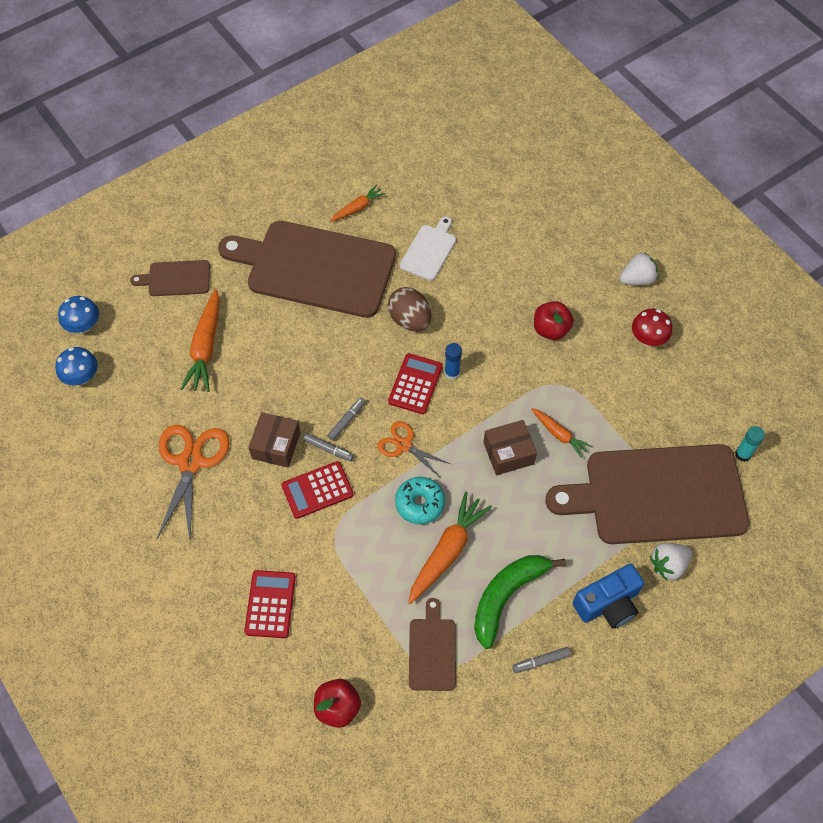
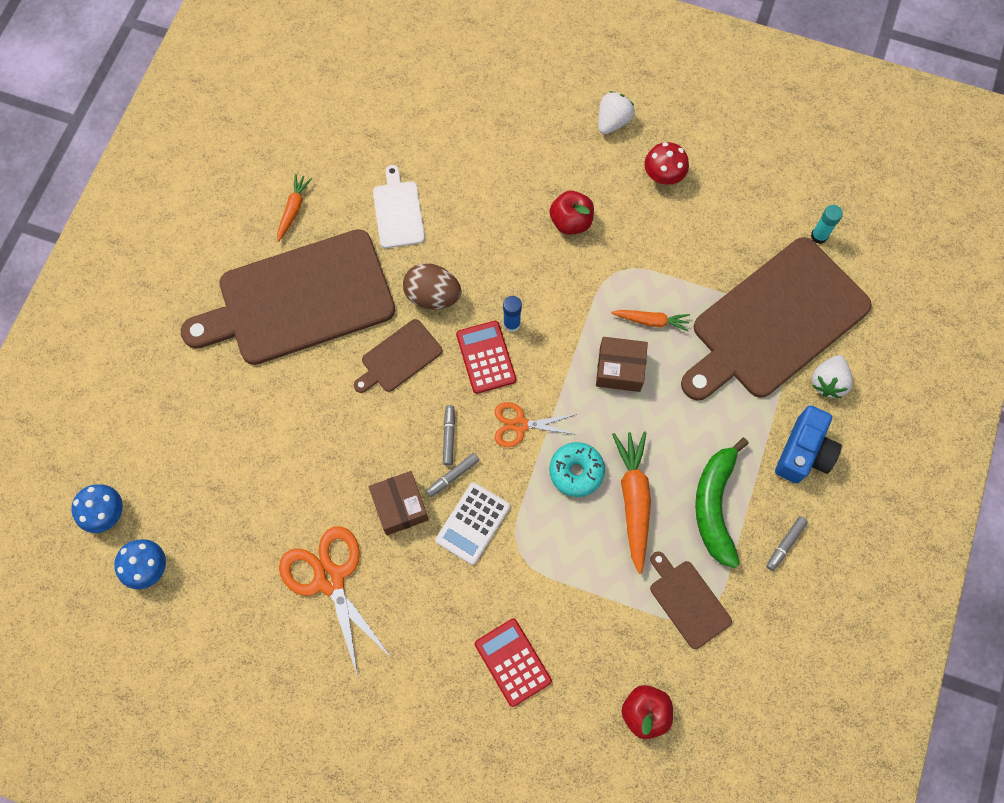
camera: 35 degrees left, 10 degrees up
brown cutting board [130,260,210,296] -> brown cutting board moved to [354,319,442,393]
orange carrot [181,289,220,392] -> none
red calculator [281,461,354,519] -> white calculator [435,482,510,565]
grey marker [303,433,354,461] -> grey marker turned 150 degrees clockwise [426,453,479,497]
brown box [483,420,537,475] -> brown box turned 60 degrees clockwise [596,337,648,392]

